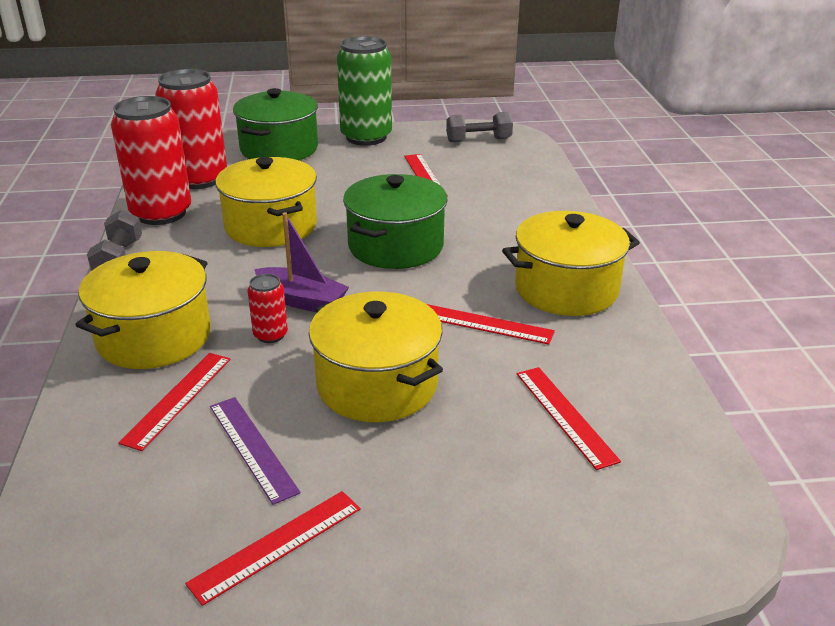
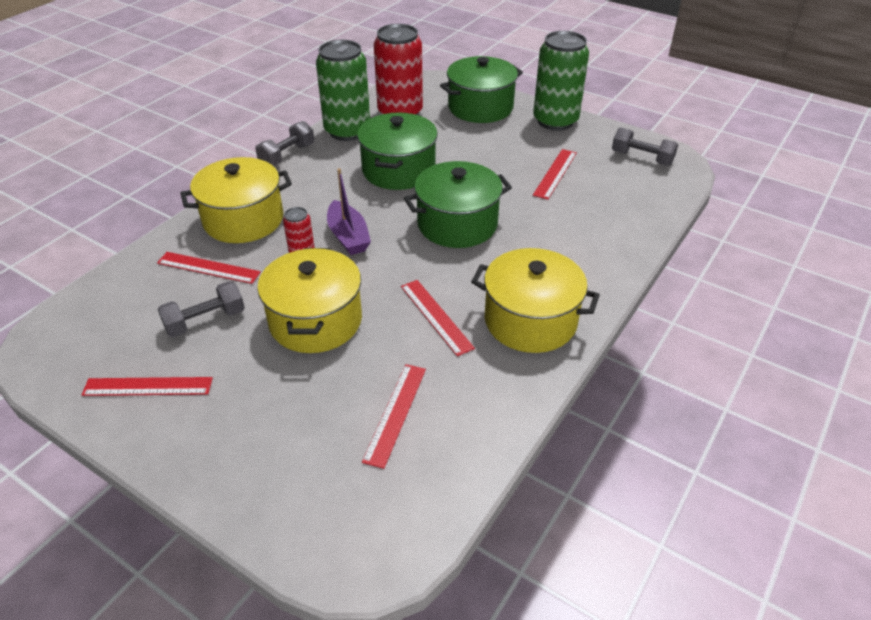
camera: 40 degrees right, 10 degrees up
red can [111,96,191,225] -> green can [316,40,370,141]
red ruler [118,353,231,451] -> red ruler turned 45 degrees clockwise [157,252,261,284]
purple ruler [210,397,301,505] -> grey dumbbell [158,281,245,337]
yellow pot [215,157,317,247] -> green pot [357,112,438,190]

